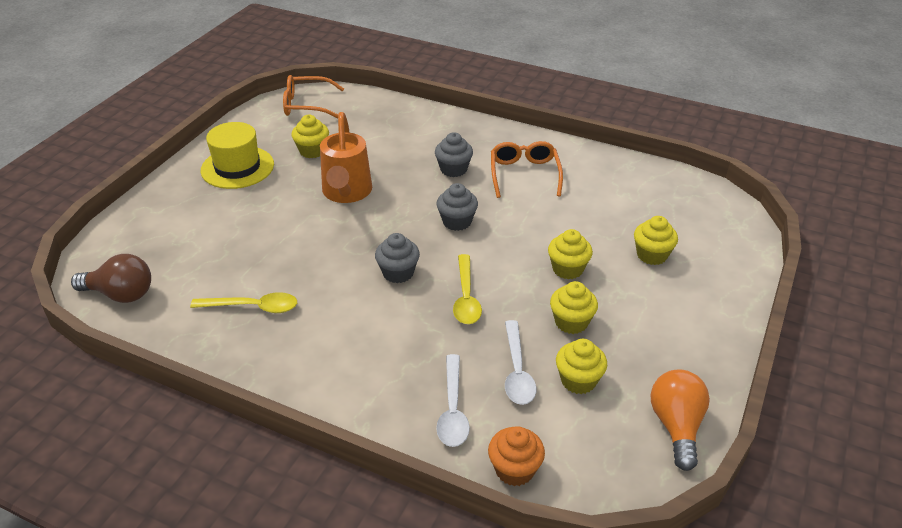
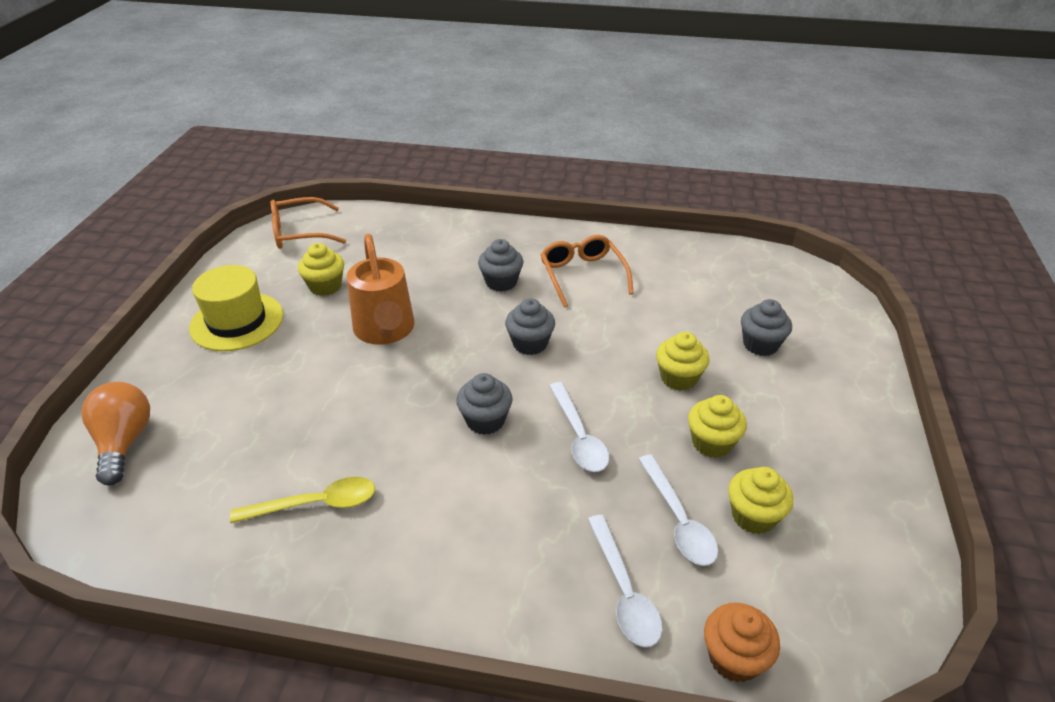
camera: 15 degrees left, 0 degrees up
brown light bulb [71,254,151,303] -> none
yellow spoon [453,254,482,324] -> white spoon [549,382,609,472]
yellow cupcake [634,216,678,265] -> grey cupcake [741,299,792,356]
orange light bulb [651,370,710,471] -> orange light bulb moved to [81,382,150,485]

